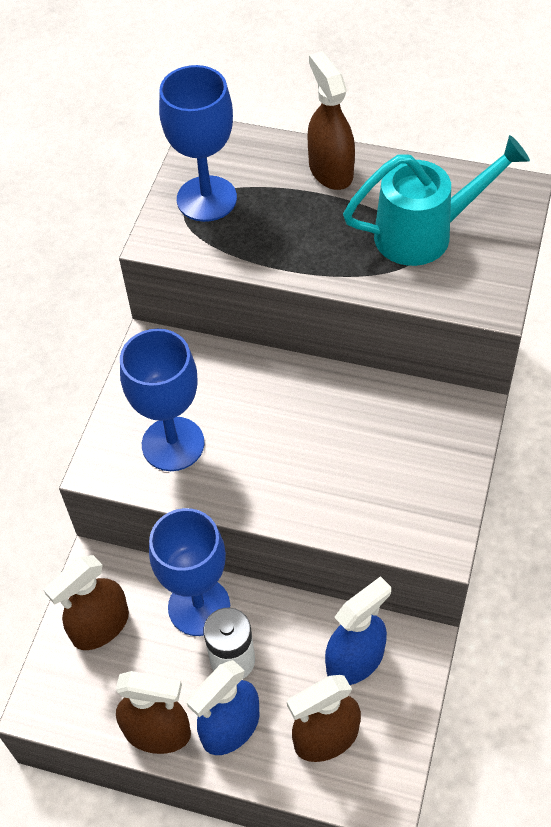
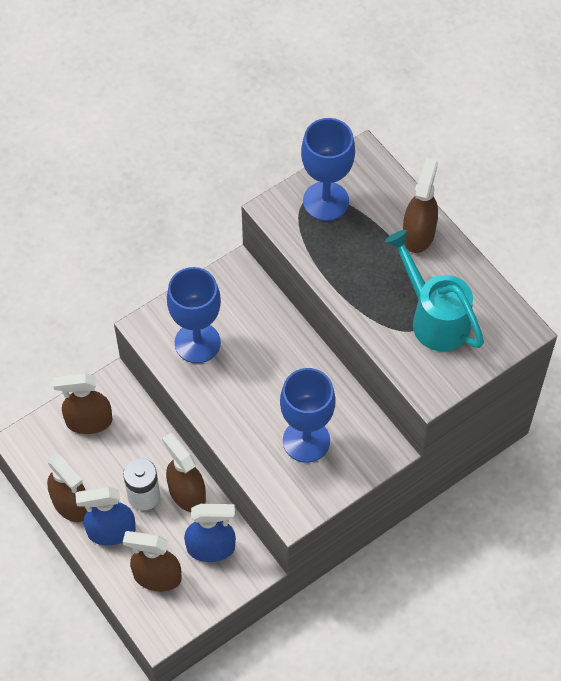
camera: 35 degrees right, 5 degrees up
blue goblet [149,508,230,636] -> blue goblet moved to [280,368,336,463]
turquoise watering can [343,135,530,266] -> turquoise watering can turned 150 degrees counterclockwise [385,230,484,351]
none -> brown spray bottle [162,433,206,512]

